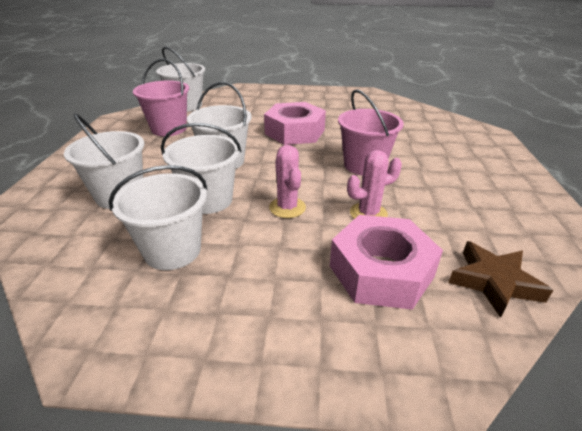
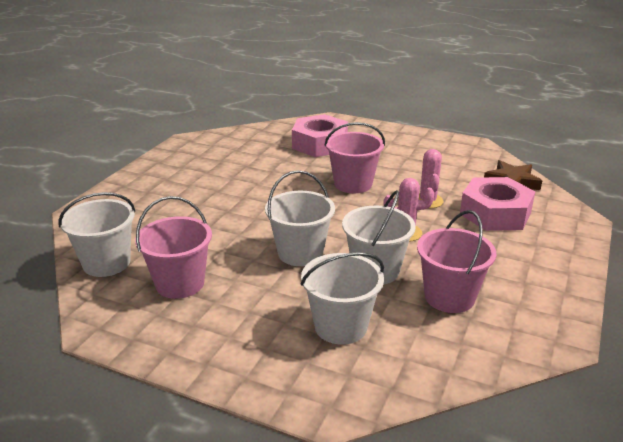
camera: 70 degrees left, 5 degrees down
white bucket [109,165,207,270] -> pink bucket [417,210,496,313]
pink nut [264,102,326,145] -> pink nut moved to [292,114,348,157]

